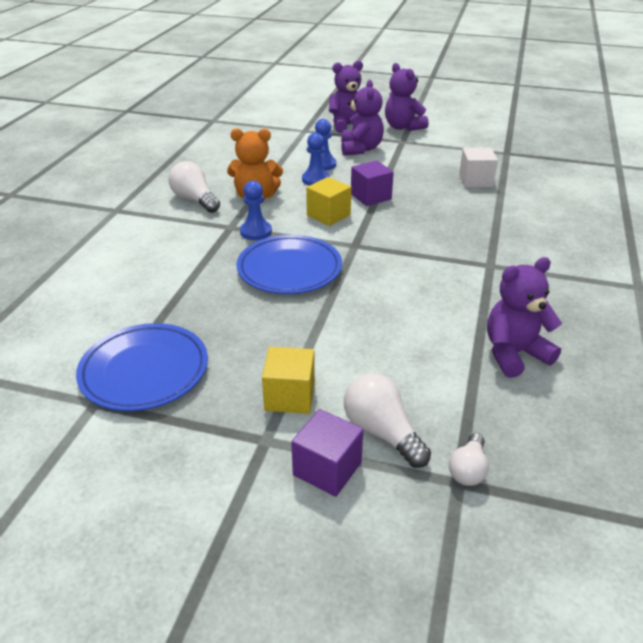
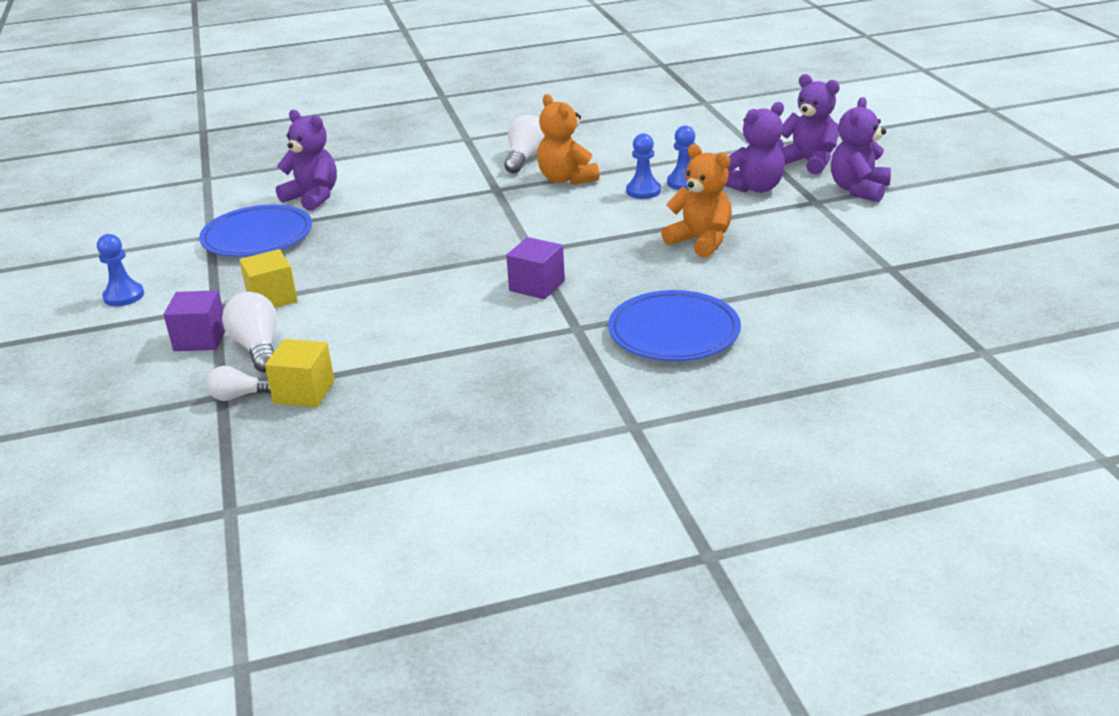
camera: 60 degrees right, 5 degrees down
blue plate [236,235,342,294] -> blue plate moved to [608,290,741,361]
blue pawn [240,180,272,240] -> blue pawn moved to [97,234,144,306]
yellow cube [306,177,351,226] -> yellow cube moved to [265,339,334,407]
white light bulb [344,373,431,468] -> white light bulb turned 45 degrees counterclockwise [222,292,277,372]
purple cube [351,160,394,206] -> purple cube moved to [506,237,565,299]
white cube [459,148,498,187] -> none
purple teddy bear [487,257,562,378] -> purple teddy bear moved to [276,110,337,211]
none -> orange teddy bear [661,144,732,258]

